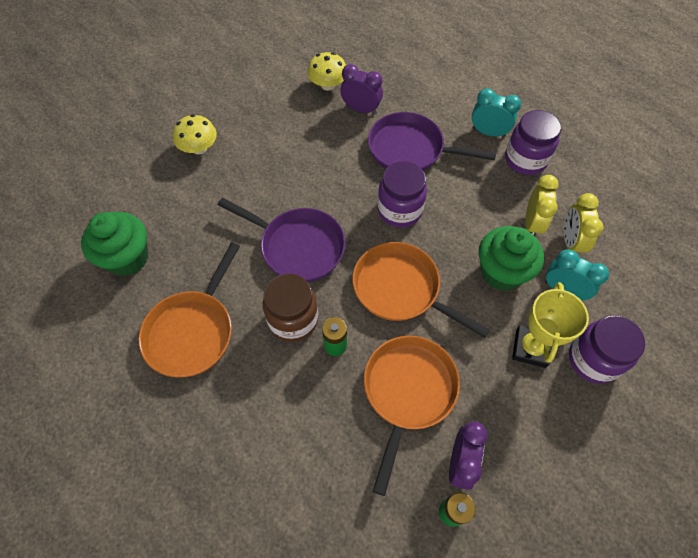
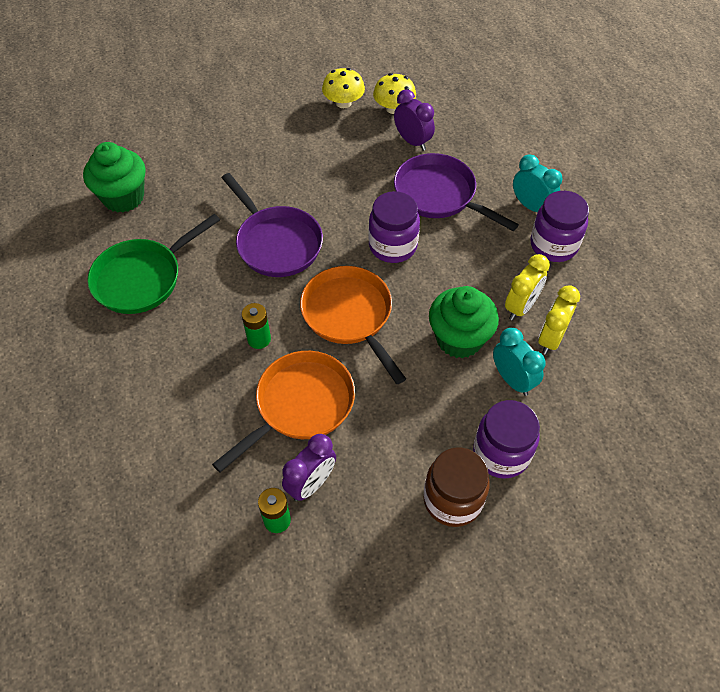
camera: 25 degrees right, 5 degrees down
orange pan [139,242,240,378] -> green pan [87,214,220,314]
yellow mushroom [173,114,217,154] -> yellow mushroom moved to [322,68,365,108]
brown jar [263,274,318,342] -> brown jar moved to [423,448,490,527]
yellow trophy [512,282,589,368] -> none

